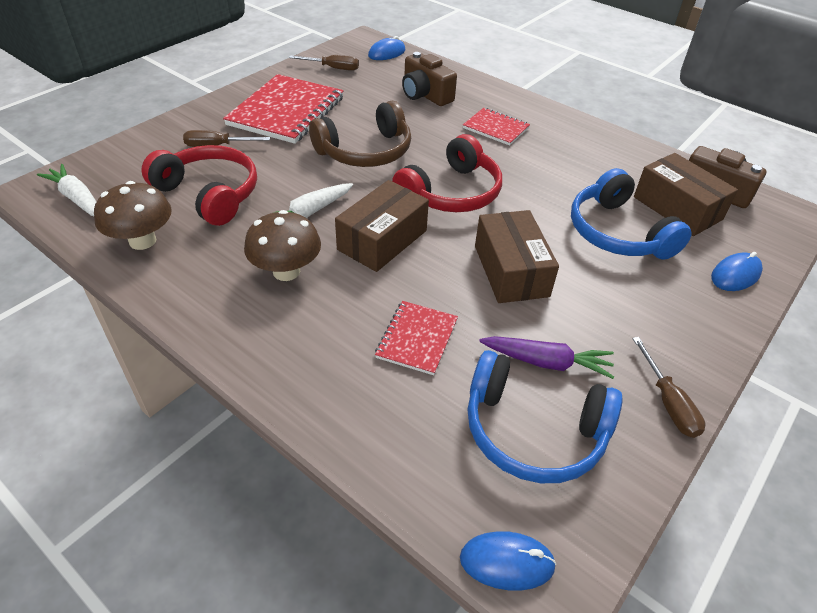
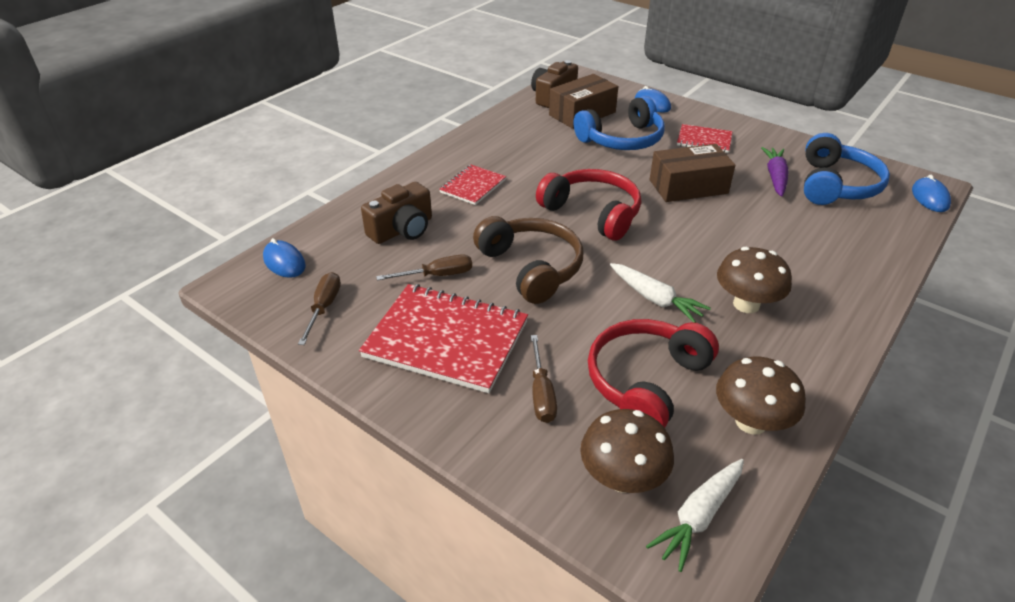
camera: 90 degrees left, 5 degrees down
brown box [335,180,429,272] -> none
red notebook [375,301,458,375] -> red notebook moved to [677,124,732,153]
brown screwdriver [632,337,705,438] -> brown screwdriver moved to [376,254,472,281]
none -> brown mushroom [580,409,674,493]

